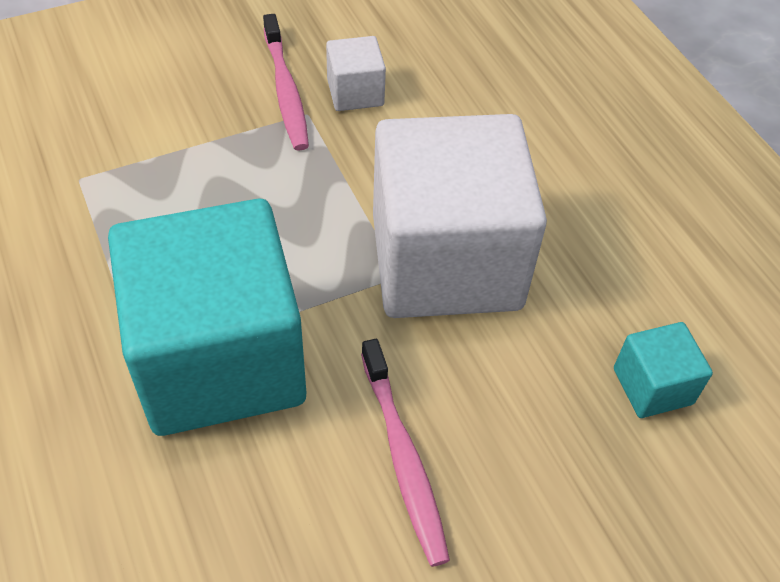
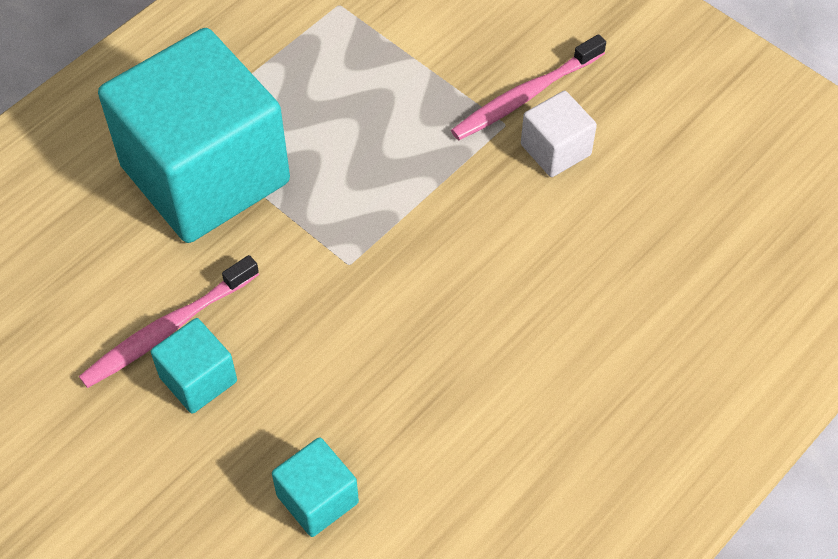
camera: 70 degrees right, 5 degrees up
white cube [373,114,547,318] -> none
none -> turquoise cube [151,318,237,414]

